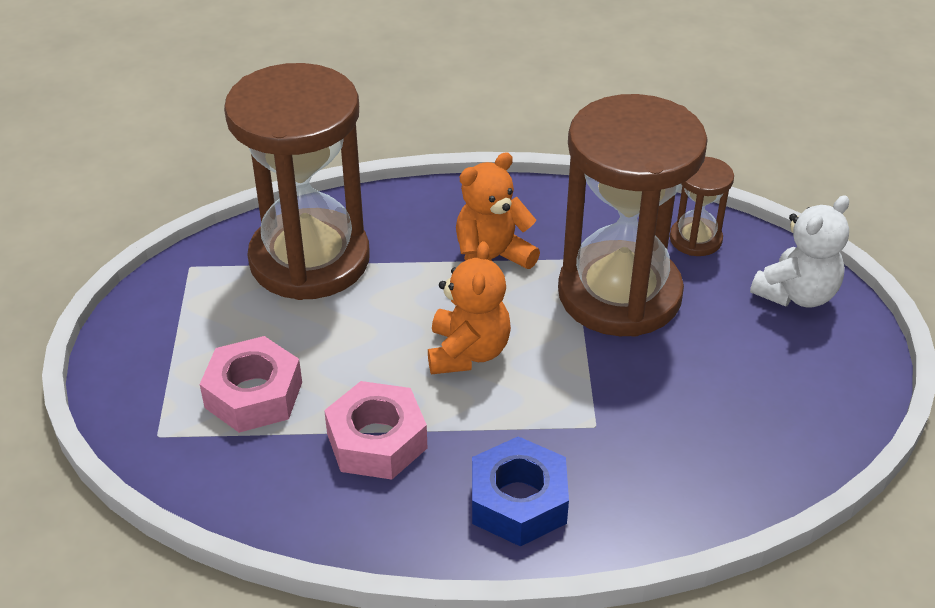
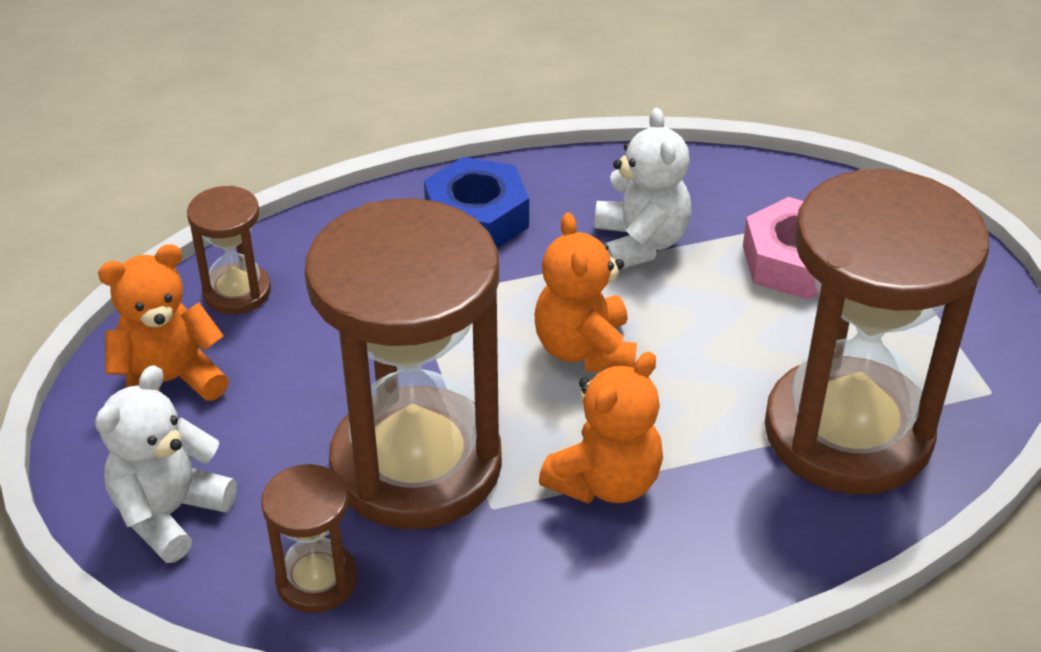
camera: 165 degrees right, 0 degrees up
pink nut [324,381,427,479] -> white teddy bear [594,108,691,269]
none -> orange teddy bear [98,244,229,401]
none -> brown hourglass [187,186,271,314]

